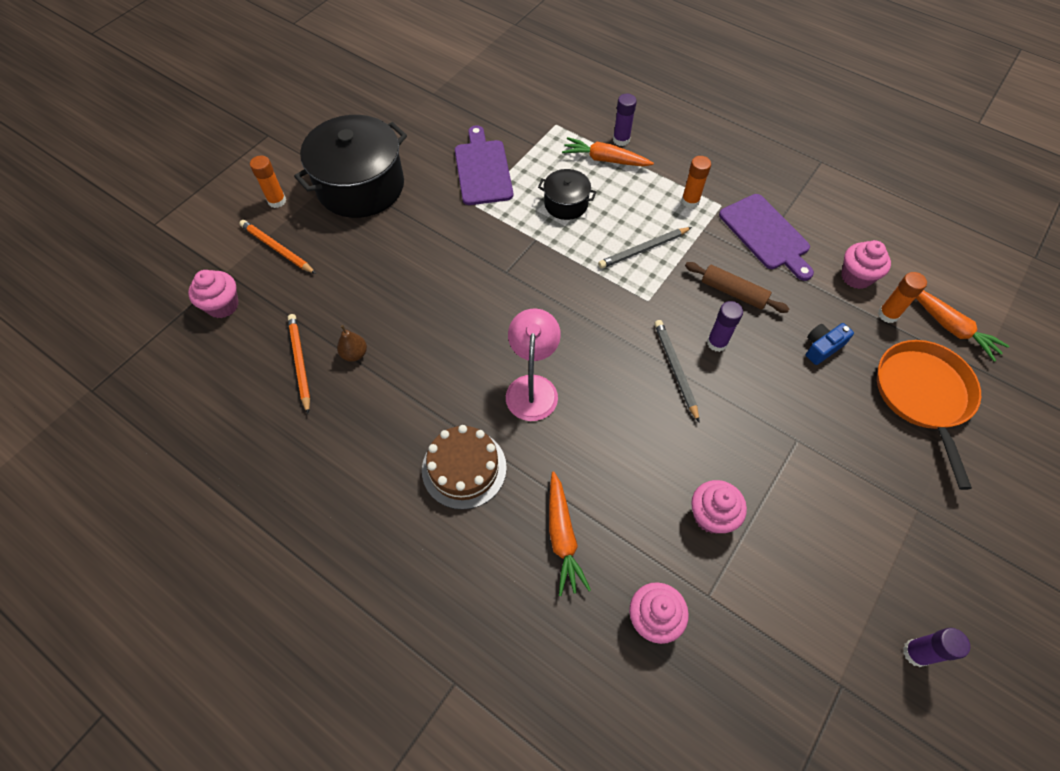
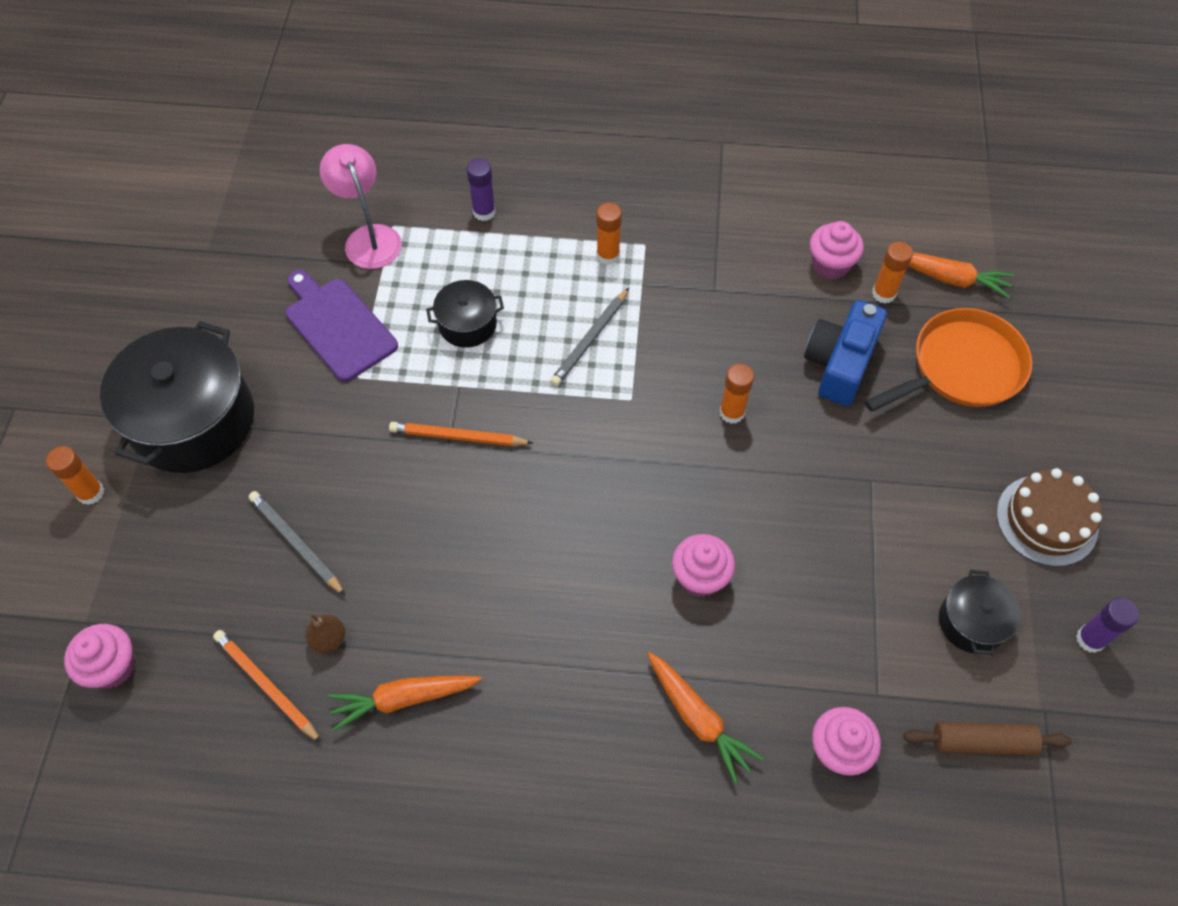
camera: 30 degrees left, 0 degrees up
orange pencil [239,220,316,274] -> orange pencil moved to [389,422,533,446]
brown cake [422,425,507,510] -> brown cake moved to [997,468,1102,567]
pink lamp [506,308,561,421] -> pink lamp moved to [320,144,402,269]
orange carrot [562,137,654,166] -> orange carrot moved to [328,676,482,731]
grey pencil [654,320,699,422] -> grey pencil moved to [248,491,346,596]
brown rolling pin [685,262,789,313] -> brown rolling pin moved to [904,722,1072,755]
pink cupcake [691,480,747,534] -> pink cupcake moved to [672,534,735,597]
purple glue stick [707,301,743,352] -> orange glue stick [719,364,754,424]
purple cutting board [719,194,814,281] -> none
blue camera [806,323,854,365] -> blue camera [804,300,887,406], size x1.79
orange pan [877,340,981,490] -> orange pan turned 90 degrees clockwise [864,308,1032,412]
none -> black pot [939,570,1021,655]

